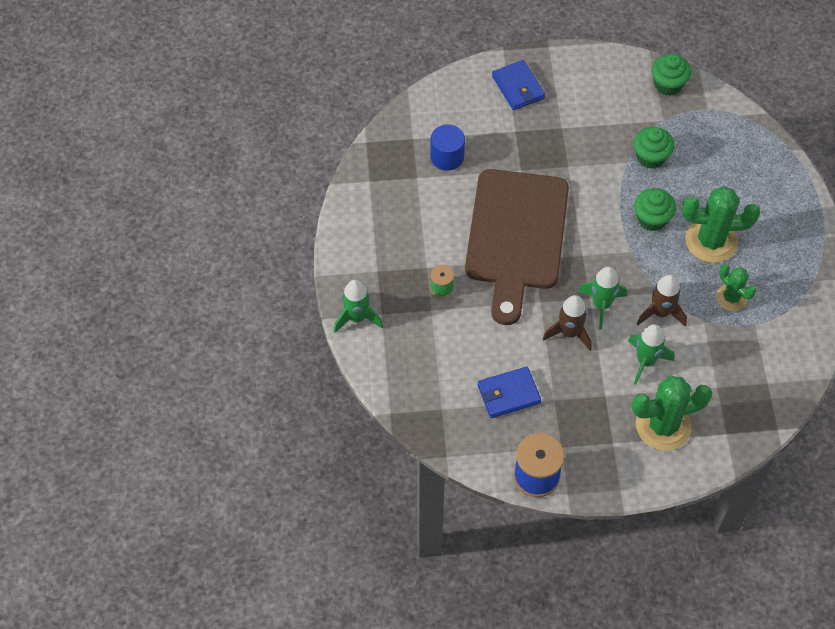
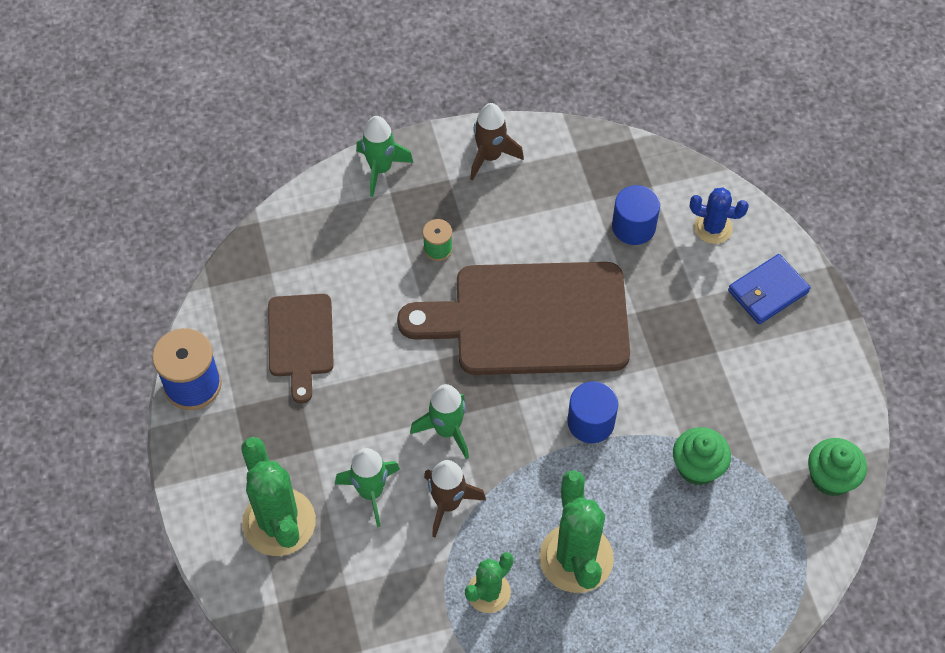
camera: 80 degrees right, 0 degrees up
blue wallet [478,367,541,418] -> brown cutting board [268,294,334,404]
brown rocket [543,295,592,351] -> brown rocket moved to [470,103,524,180]
green cupcake [634,188,676,231] -> none
none -> blue cylinder [568,381,618,443]
none -> blue cactus [690,187,749,244]

